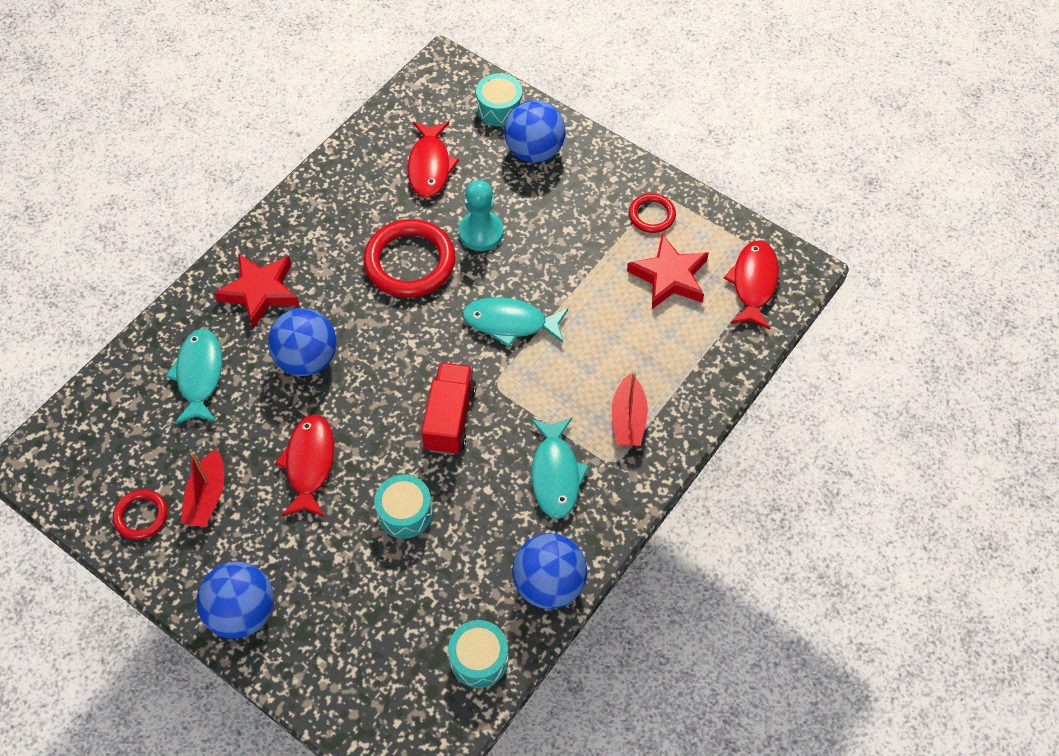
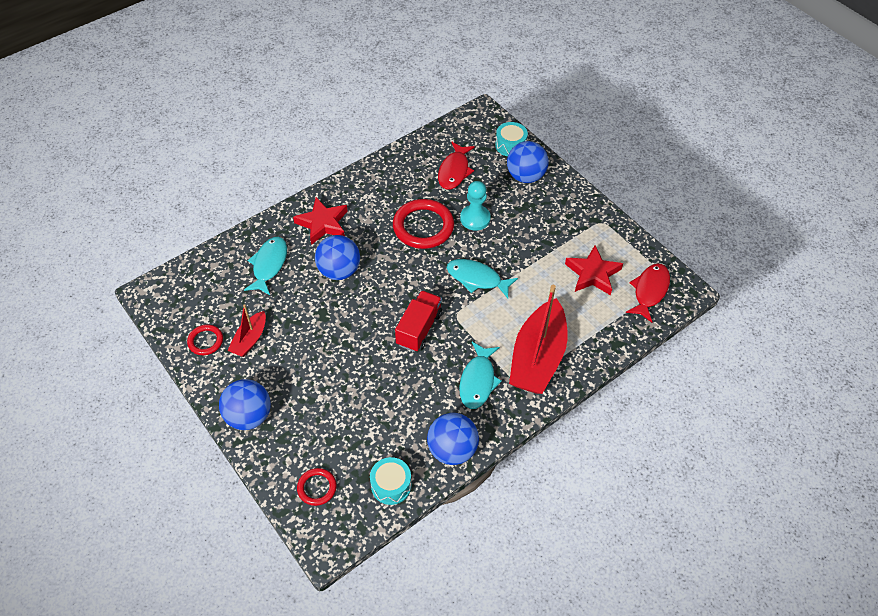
camera: 15 degrees right, 5 degrees down
red fish [275,414,334,517] -> none
turquoise drum [374,474,433,539] -> none
red boat [612,372,648,446] -> red boat [509,285,568,394], size x1.98
red ring [629,193,676,233] -> red ring moved to [297,468,337,506]

